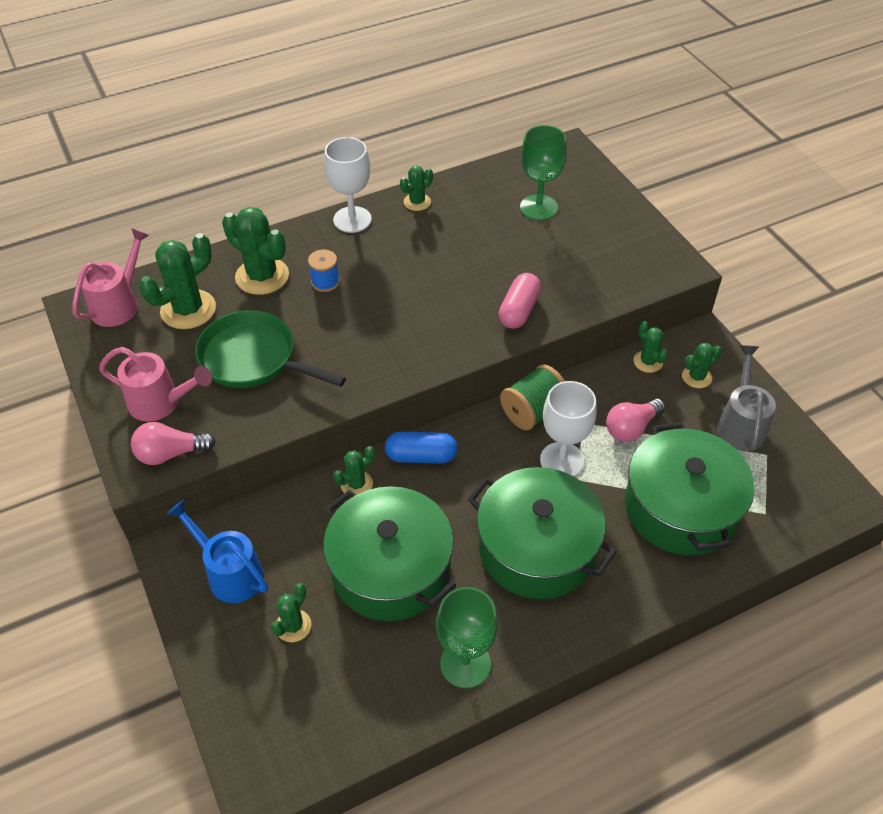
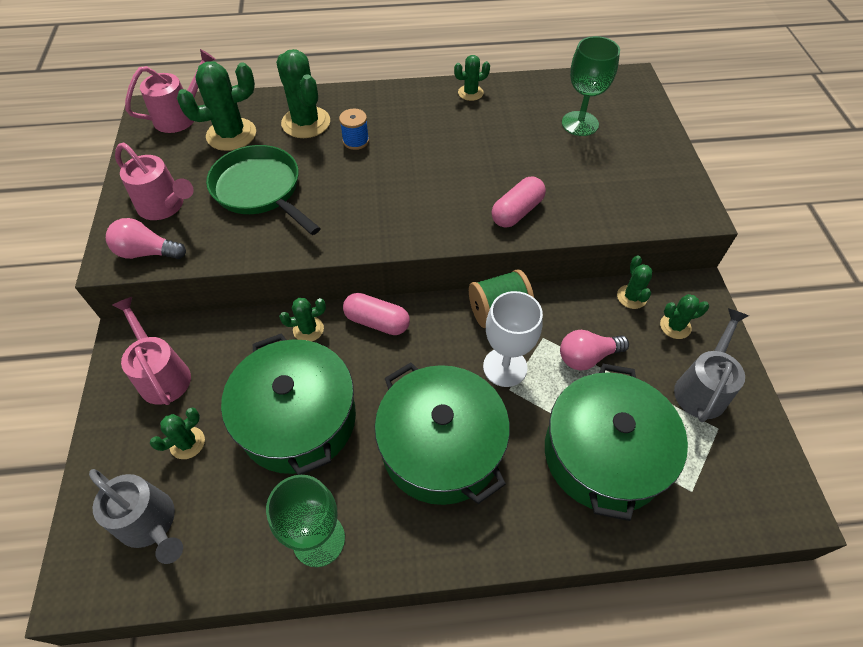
camera: 20 degrees right, 5 degrees up
blue watering can [167,500,268,603] -> pink watering can [112,297,191,405]
white goblet [324,137,372,233] -> none
blue capsule [385,432,458,463] -> pink capsule [343,293,410,335]
none -> grey watering can [89,469,183,564]

